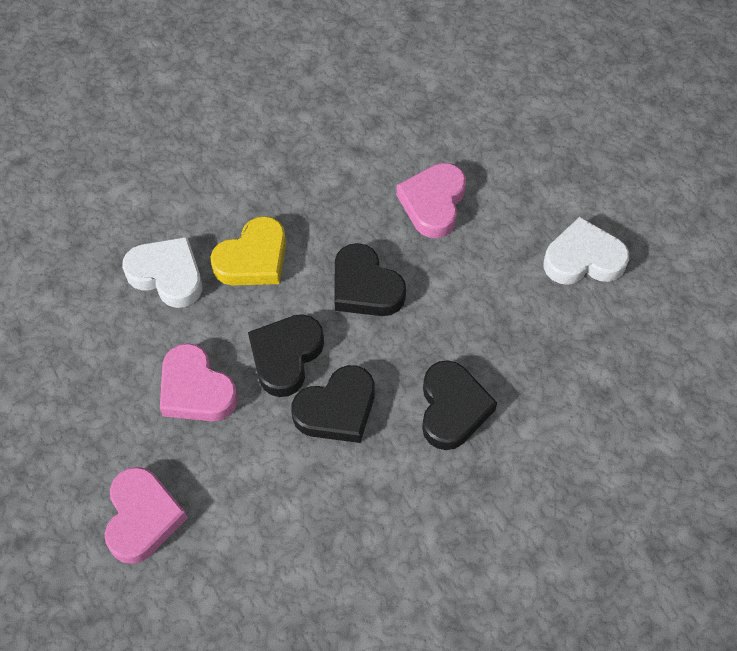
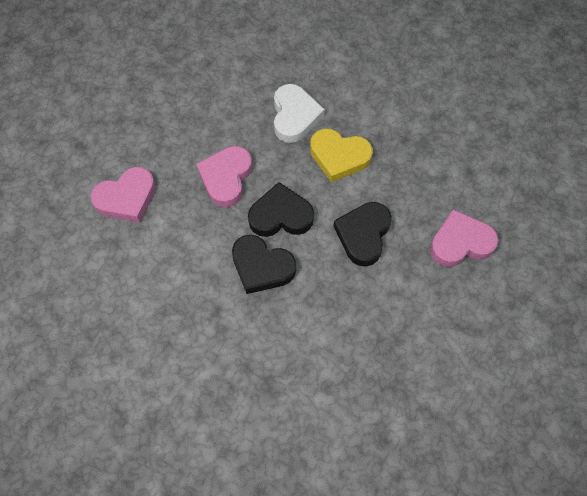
camera: 60 degrees right, 5 degrees up
black heart [422,360,497,450] -> none
white heart [543,217,629,285] -> none

